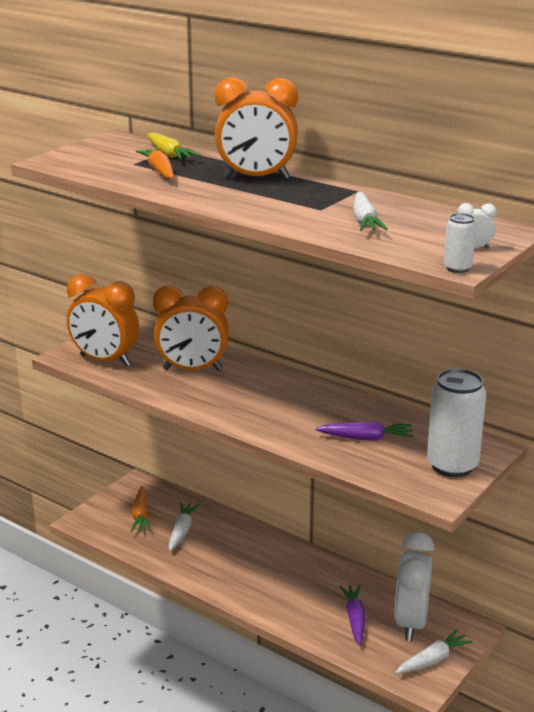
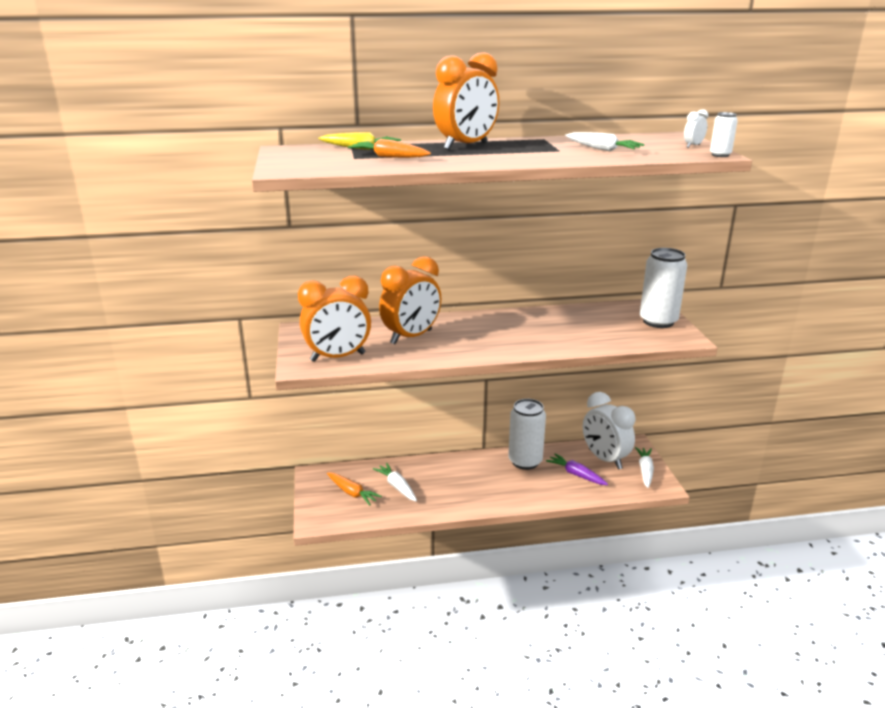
camera: 45 degrees left, 0 degrees up
purple carrot [316,421,413,441] -> none
none -> white can [508,399,546,470]

